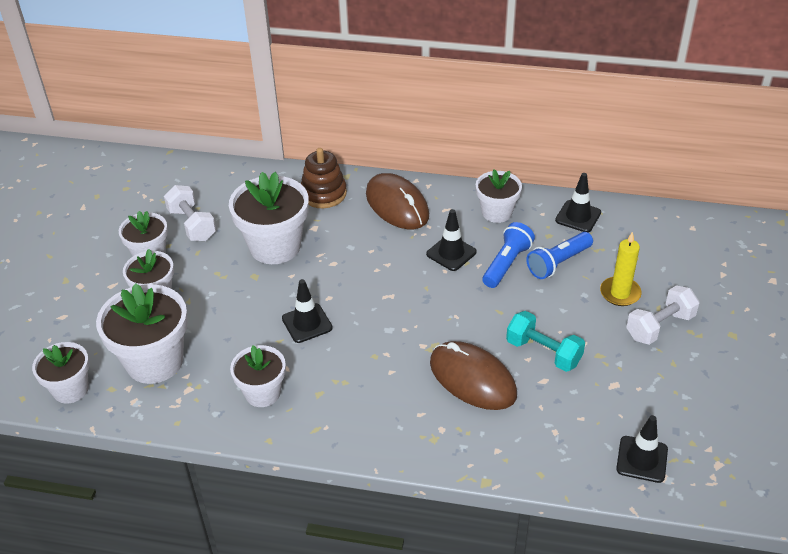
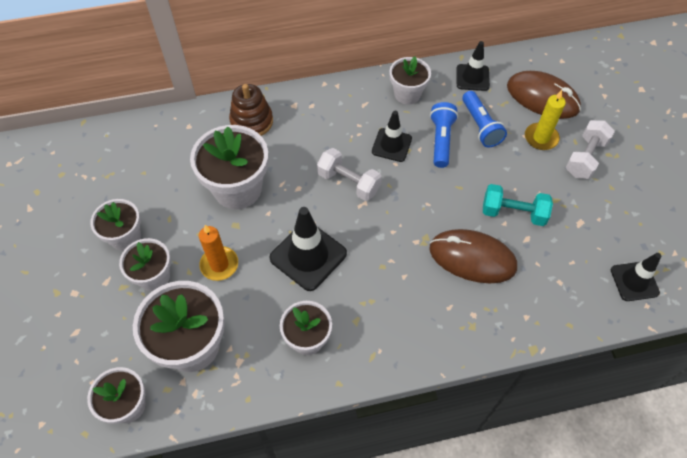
camera: 25 degrees left, 15 degrees up
white dumbbell [164,185,216,241] -> white dumbbell moved to [317,148,382,201]
black traffic cone [282,279,333,343] -> black traffic cone [269,207,347,291], size x1.56
brown mouse [366,173,429,229] -> brown mouse moved to [507,71,581,119]
blue flashlight [526,232,593,279] -> blue flashlight turned 45 degrees counterclockwise [462,91,507,147]
none -> orange candle [199,225,238,281]

